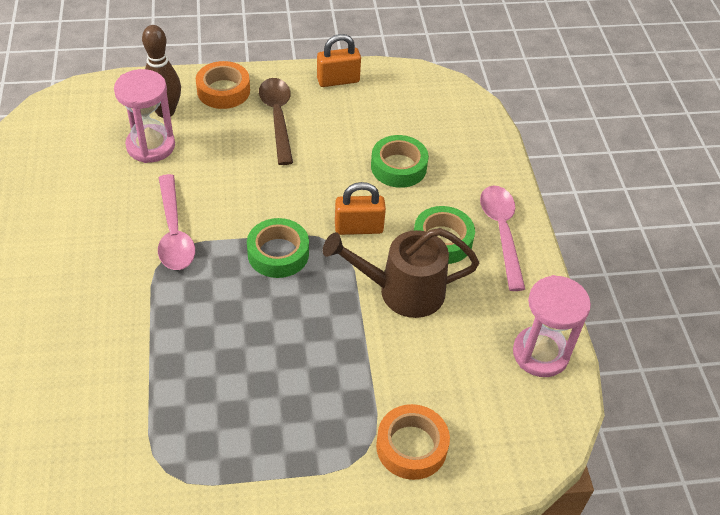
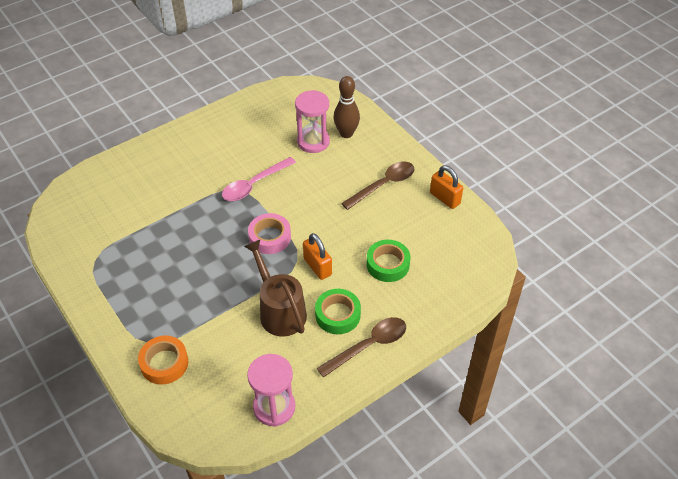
camera: 65 degrees right, 0 degrees up
orange tape [196,61,250,109] -> none
green tape [247,218,309,278] -> pink tape [248,213,291,254]
pink spoon [480,185,525,291] -> brown spoon [317,317,406,378]

